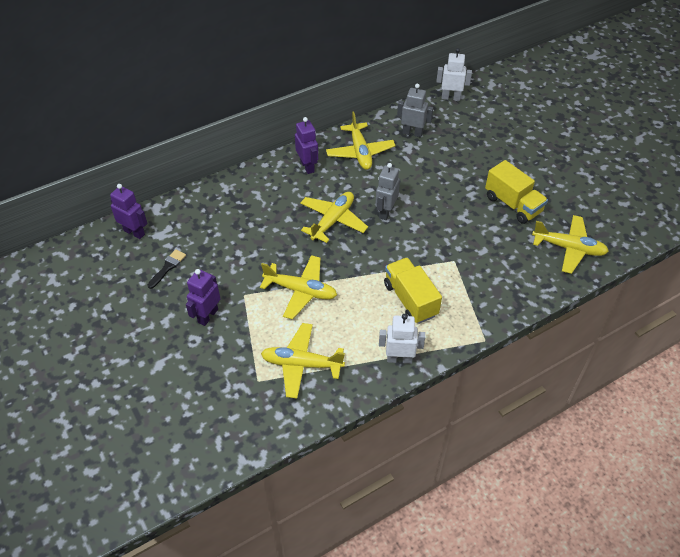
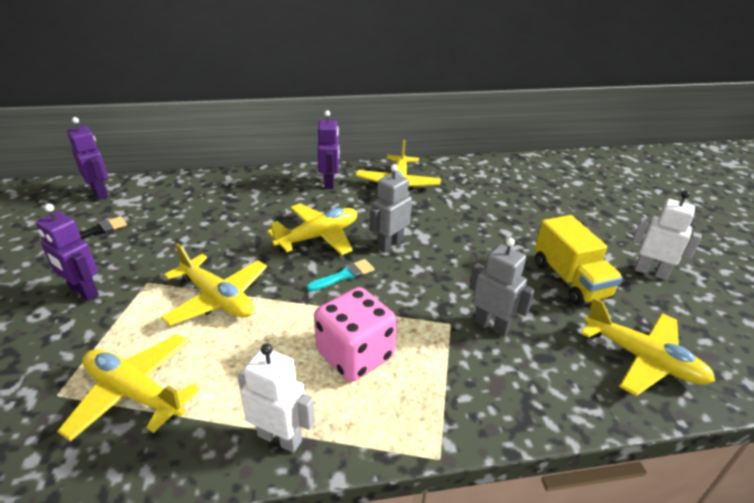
camera: 20 degrees right, 15 degrees down
purple robot [186,269,221,326] -> purple robot turned 105 degrees counterclockwise [36,204,99,301]
yellow truck [384,257,442,324] -> pink dice [314,287,397,382]
grey robot [397,84,433,138] -> grey robot moved to [469,238,535,337]
white robot [436,48,472,101] -> white robot moved to [632,191,702,280]
none -> turquoise brush [307,259,375,291]

